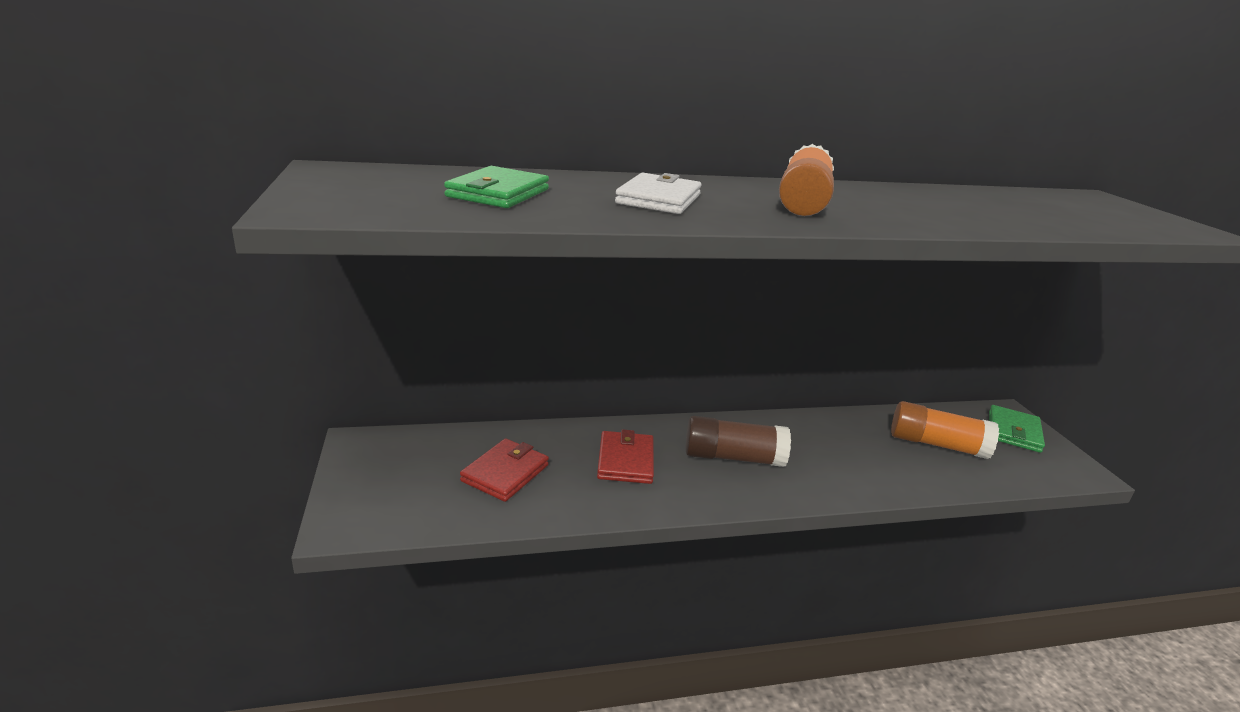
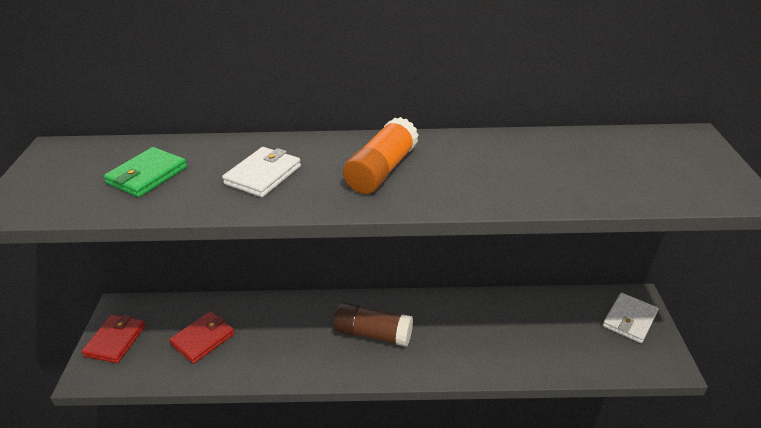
camera: 15 degrees right, 10 degrees up
red wallet [597,429,654,484] -> red wallet moved to [81,315,146,363]
orange glue stick [891,401,999,459] -> none
green wallet [989,405,1045,453] -> white wallet [603,293,659,343]

